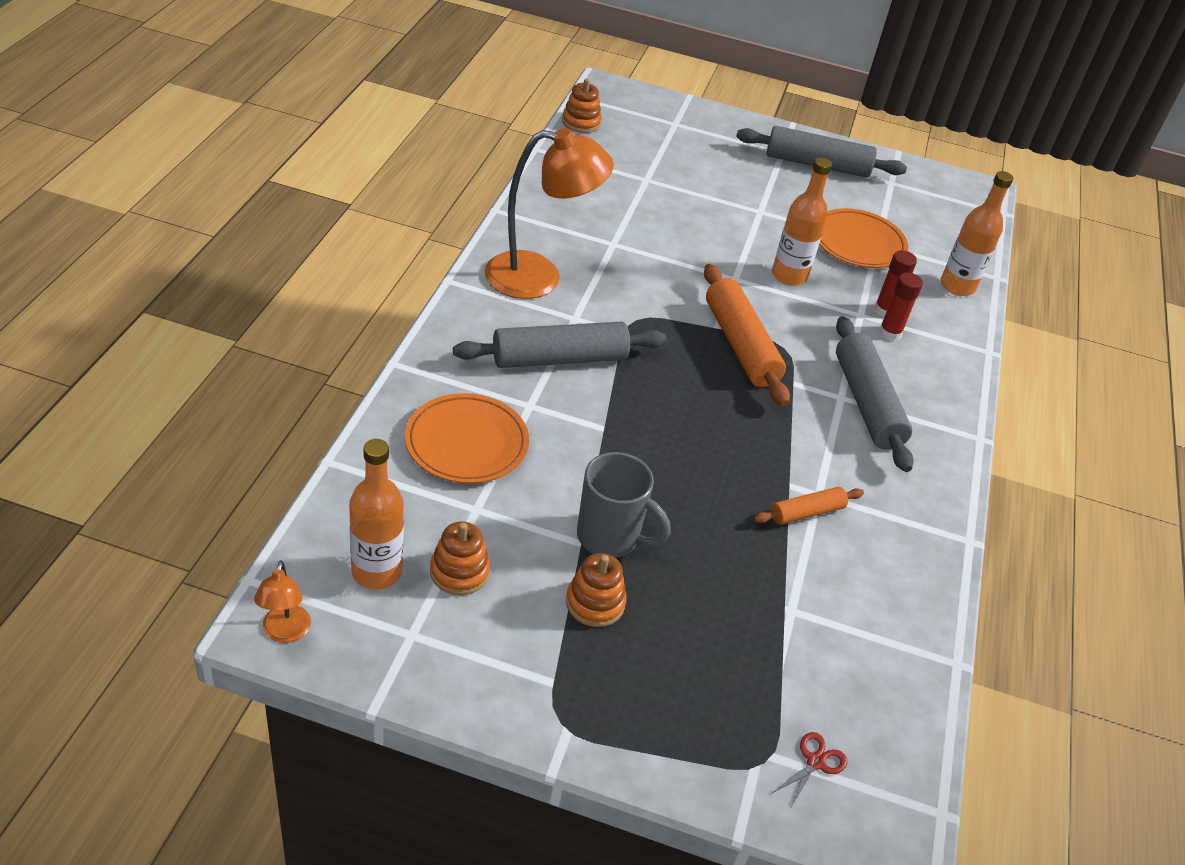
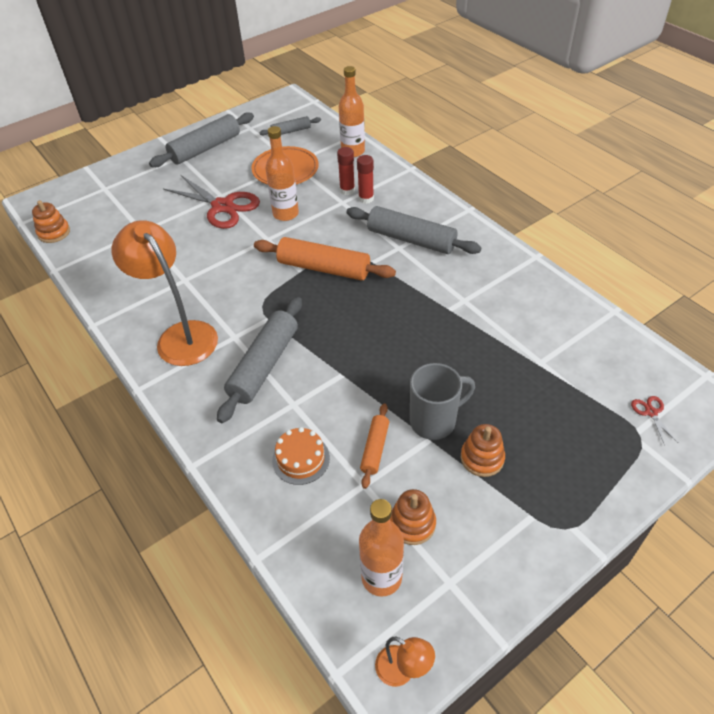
camera: 45 degrees left, 5 degrees up
orange plate [405,393,529,483] -> orange cake [272,427,330,485]
orange lamp [485,128,614,299] -> orange lamp turned 75 degrees counterclockwise [112,220,218,366]
orange rolling pin [754,487,864,525] -> orange rolling pin moved to [360,404,389,489]
none -> red scissors [163,175,260,229]
none -> grey rolling pin [260,116,321,136]

